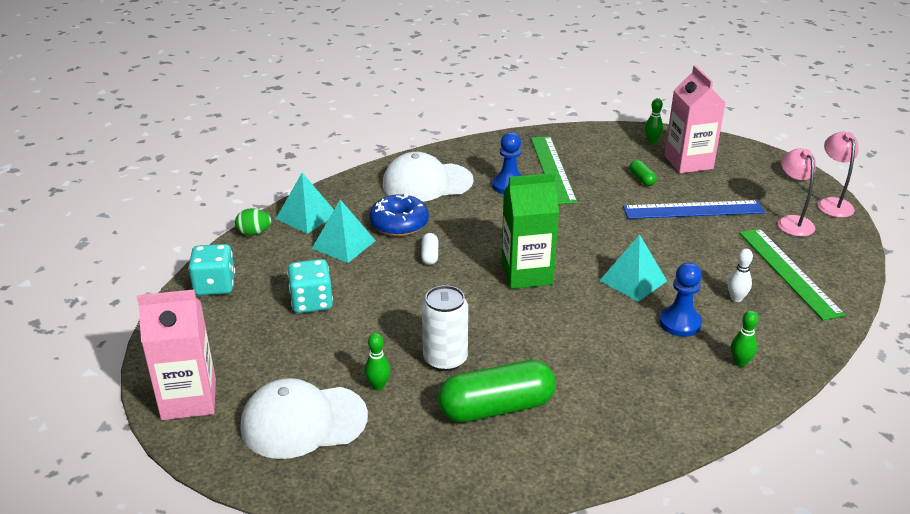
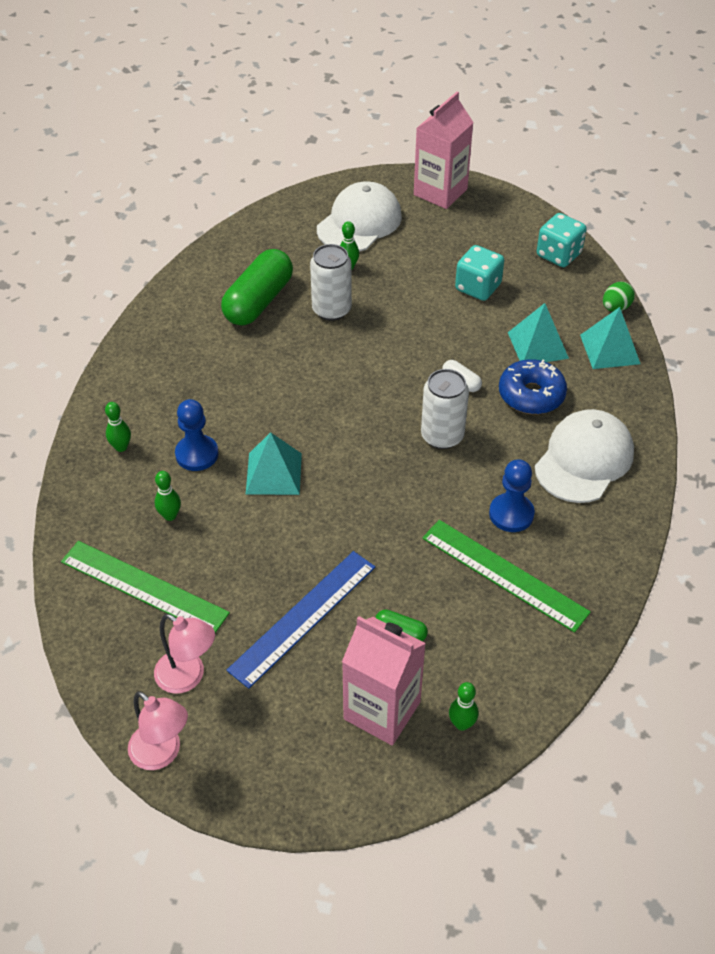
camera: 135 degrees right, 15 degrees up
green carton [501,173,559,289] -> none
white bowling pin [728,249,753,302] -> green bowling pin [155,471,181,521]
none -> white can [421,369,469,449]

